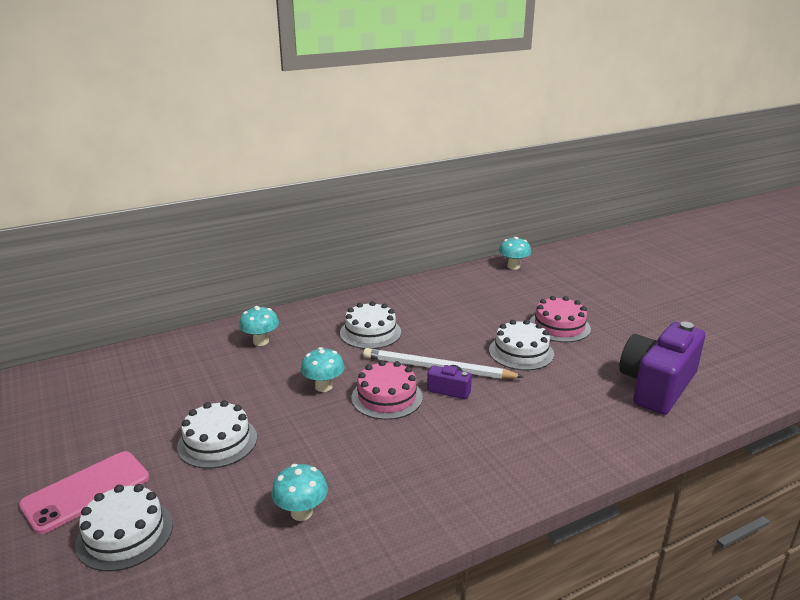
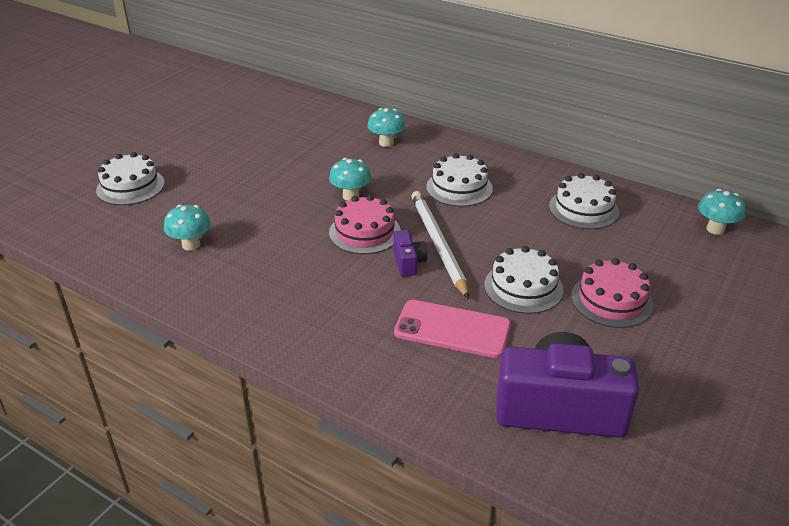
camera: 60 degrees right, 10 degrees up
pink phone [19,451,149,534] -> pink phone moved to [394,300,511,358]
white cake [177,400,257,469] -> white cake moved to [549,173,619,229]

